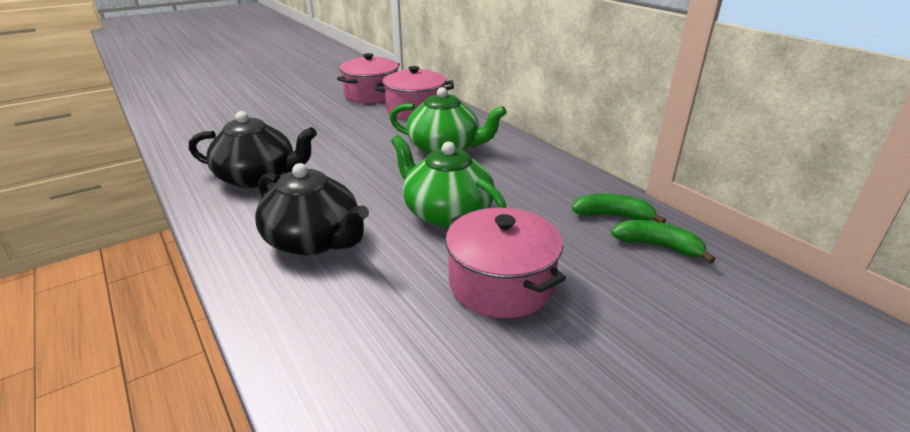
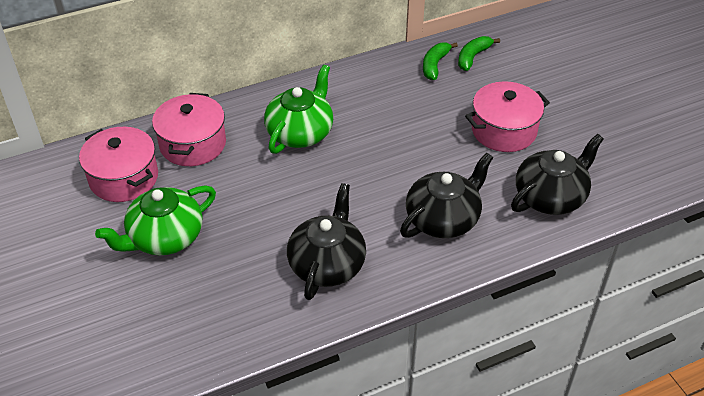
camera: 80 degrees left, 15 degrees up
green teapot [391,135,507,228] -> green teapot moved to [95,186,216,255]
none -> black teapot [511,134,604,215]

